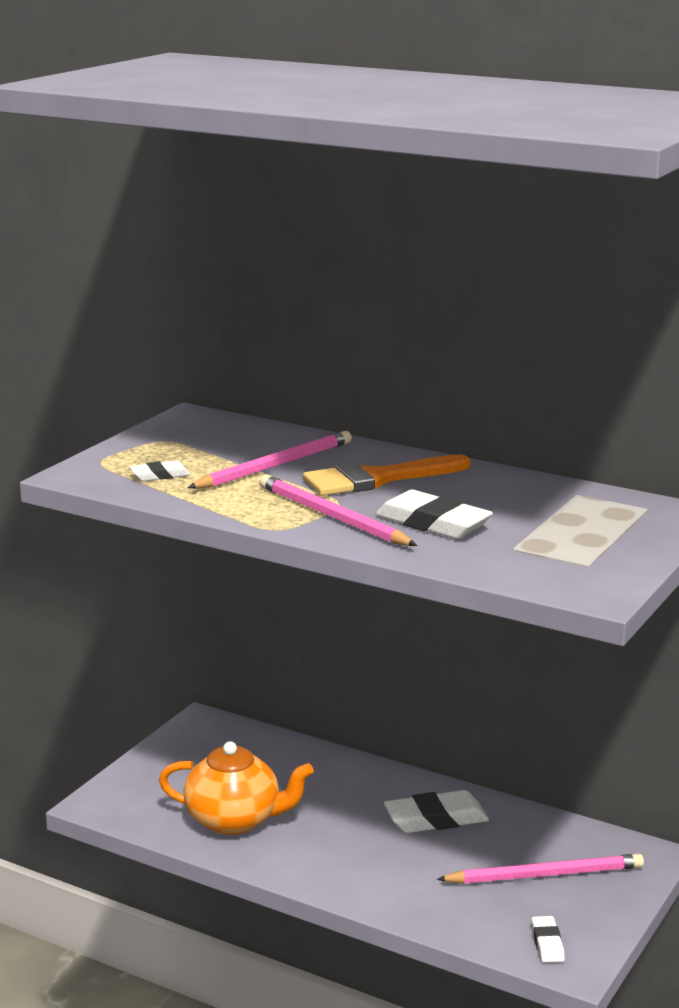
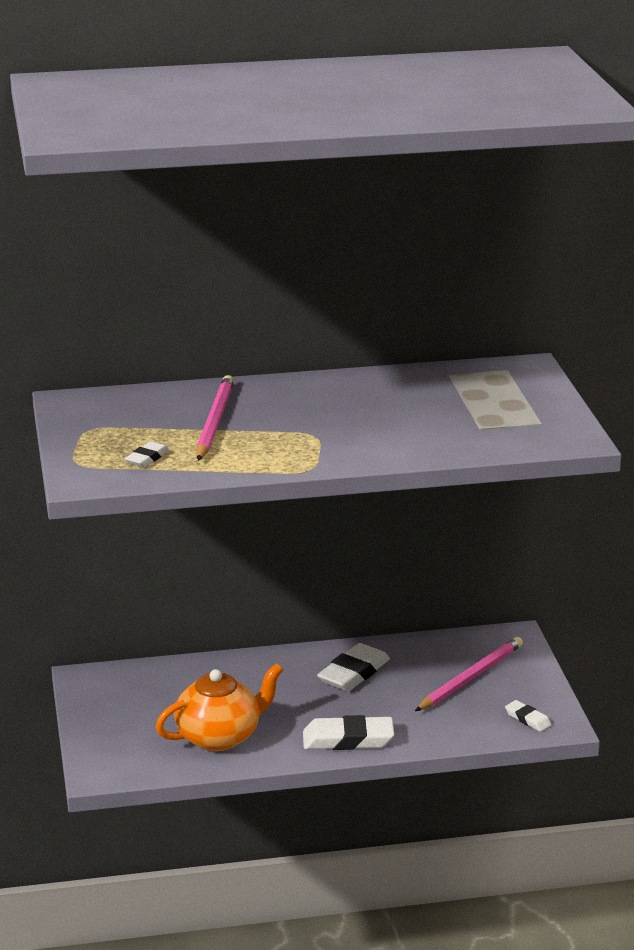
camera: 40 degrees left, 5 degrees up
pink pencil [259,475,417,546] -> none
orange brush [303,454,471,496] -> none
white eraser [375,489,493,539] -> white eraser moved to [303,715,394,750]

